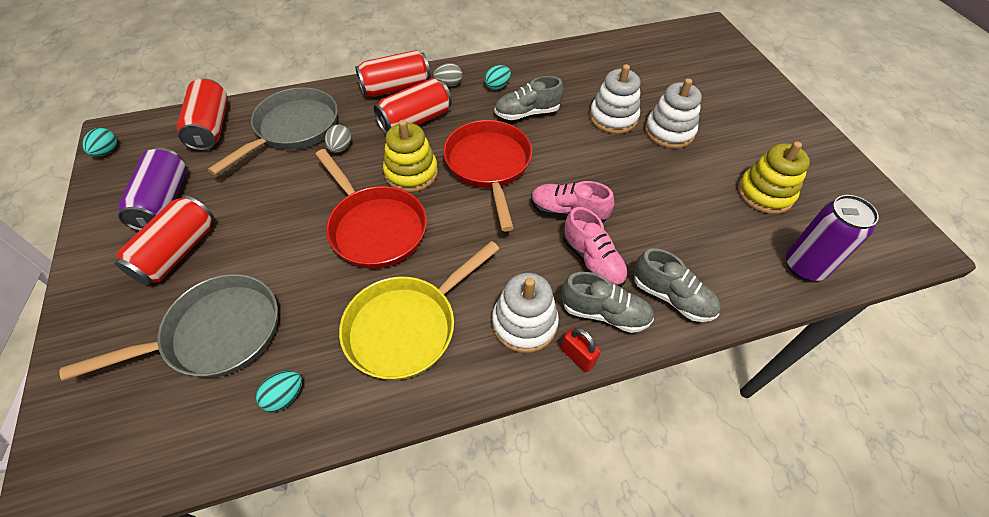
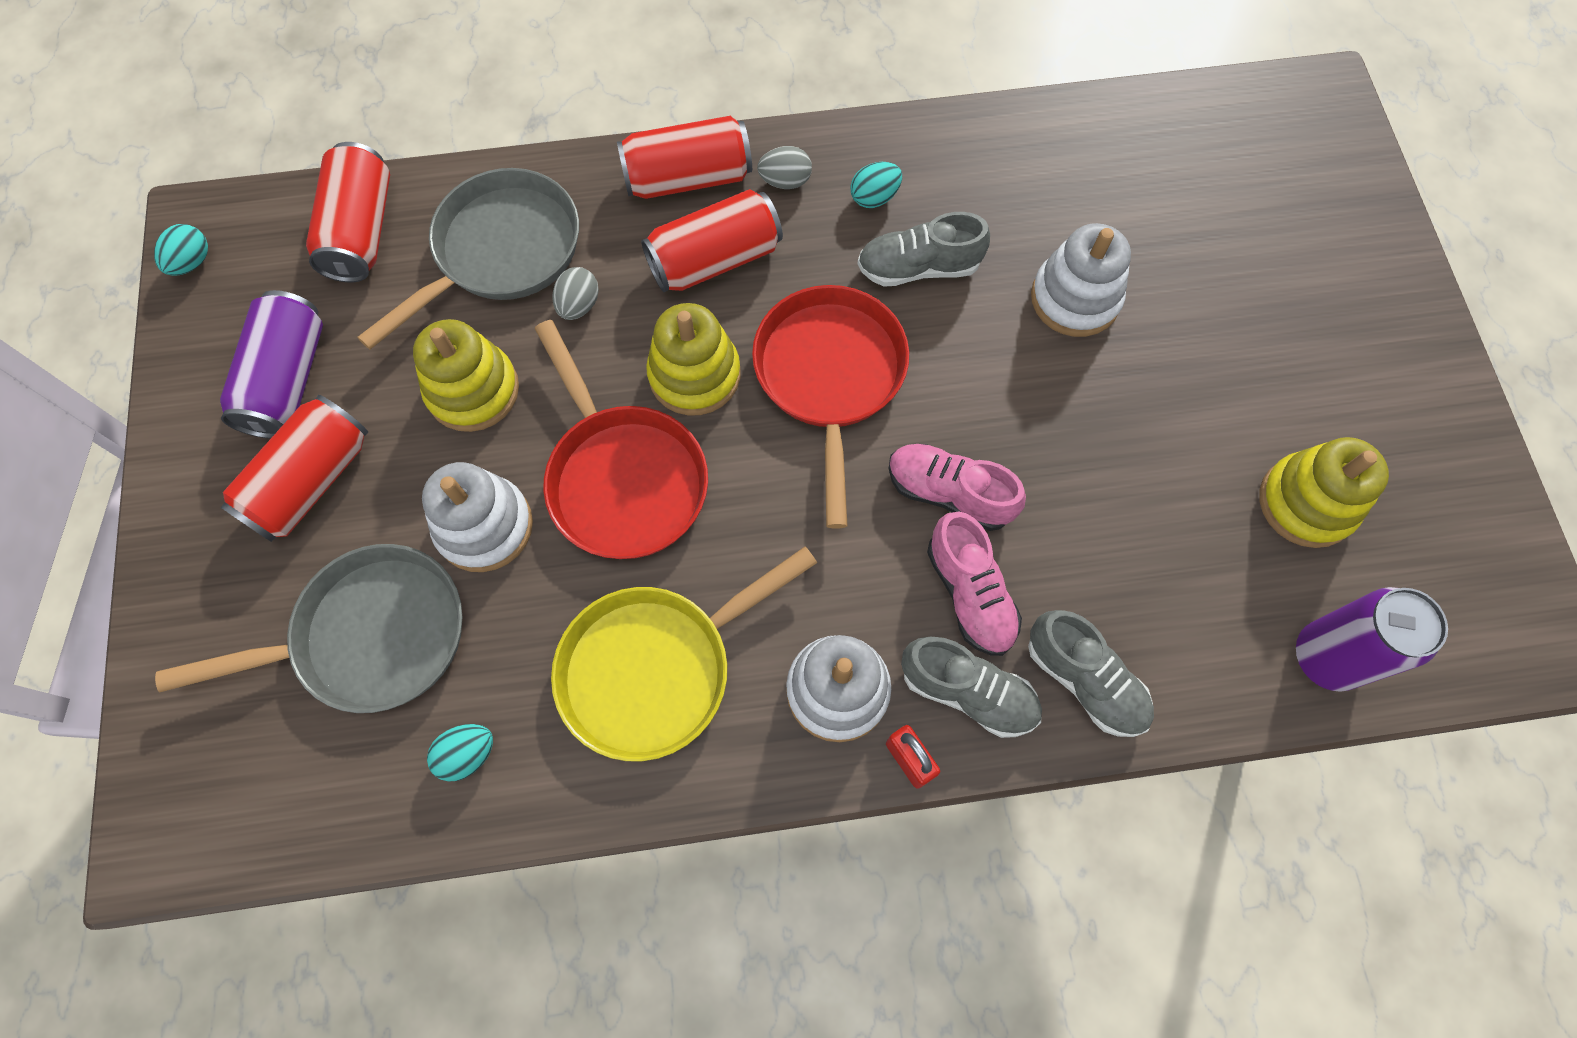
camera: 10 degrees right, 15 degrees up
white stacking toy [645,78,702,149] -> white stacking toy moved to [422,462,533,572]
none -> yellow stacking toy [413,319,519,432]

